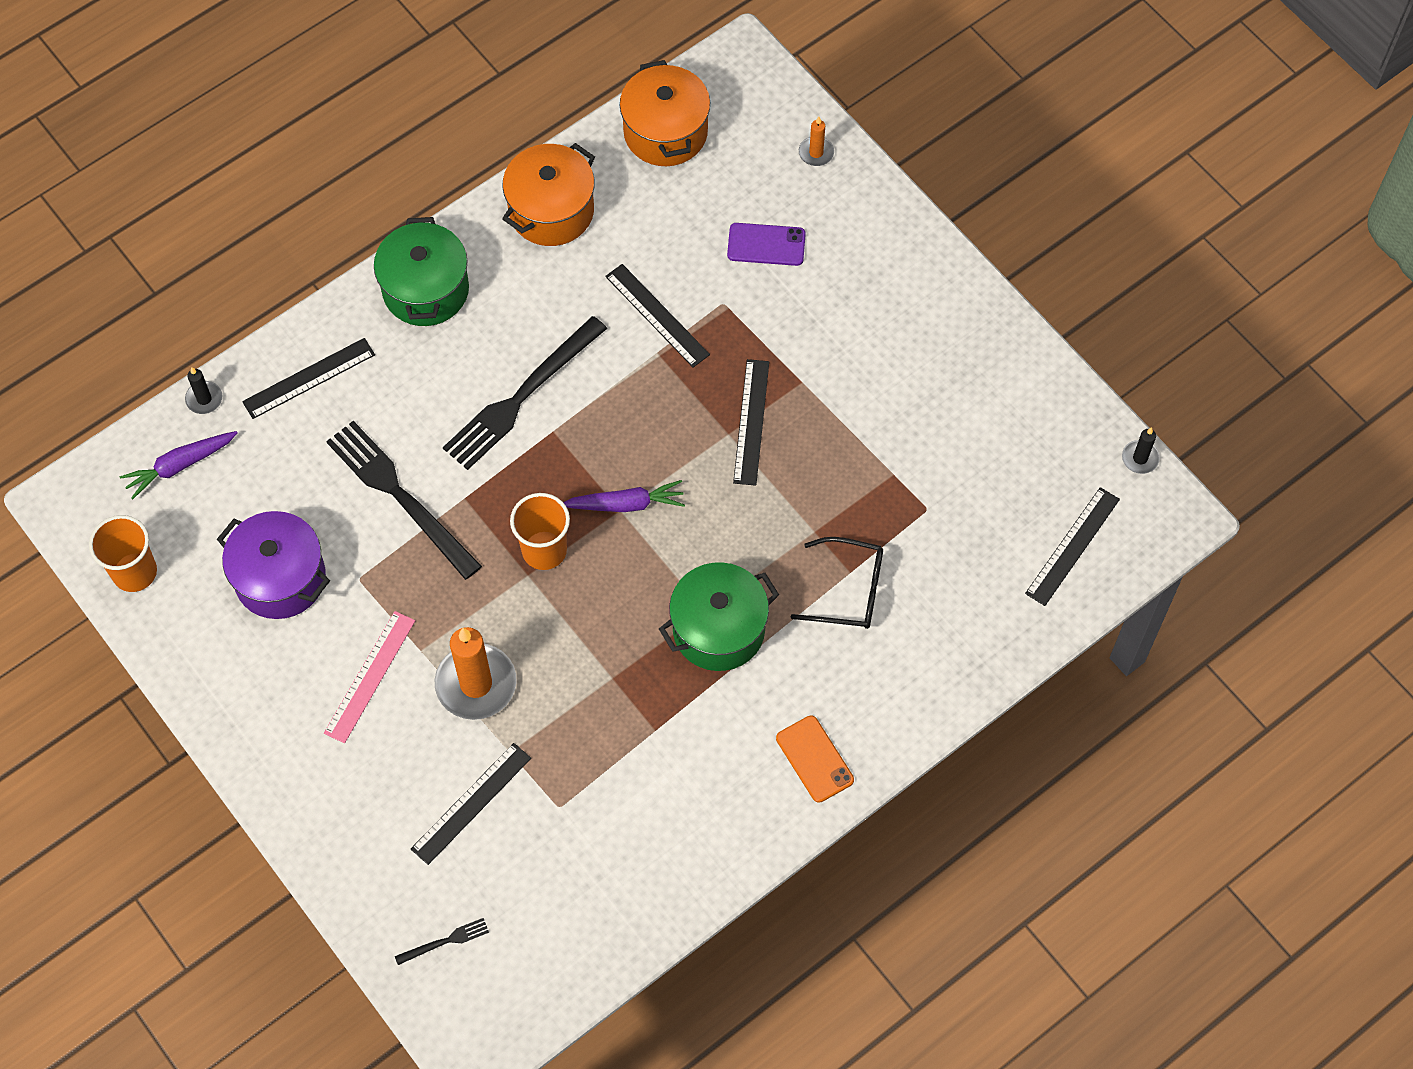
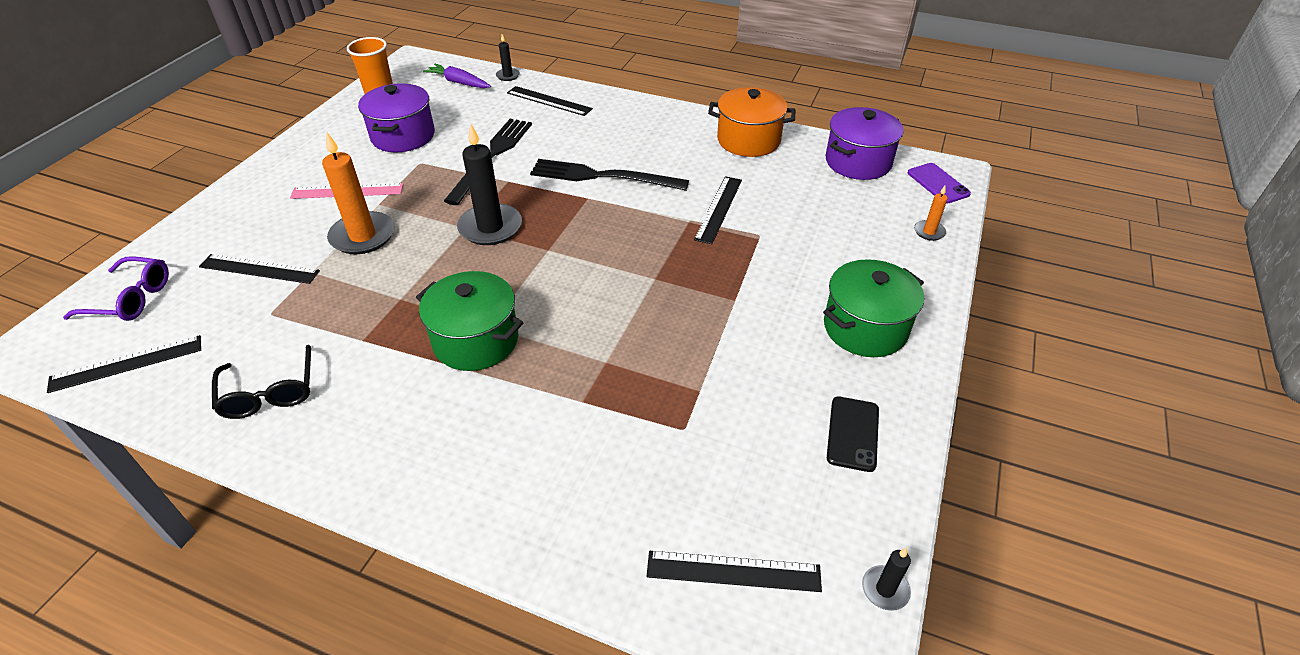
camera: 60 degrees right, 20 degrees down
green pot [374,217,469,326] -> green pot moved to [823,259,924,357]
black fork [395,918,489,965] -> purple glasses [63,256,169,321]
orange cup [510,493,570,570] -> black candle [457,124,522,245]
purple carrot [563,480,685,512] -> none
orange pot [620,60,710,166] -> purple pot [826,107,904,180]
purple phone [727,223,806,266] -> purple phone moved to [908,163,971,204]
black ruler [733,359,769,486] -> black ruler moved to [47,335,201,393]
orange phone [776,716,854,803] -> none
black glasses [791,537,883,629] -> black glasses moved to [212,345,311,419]
none -> black phone [827,396,879,472]

